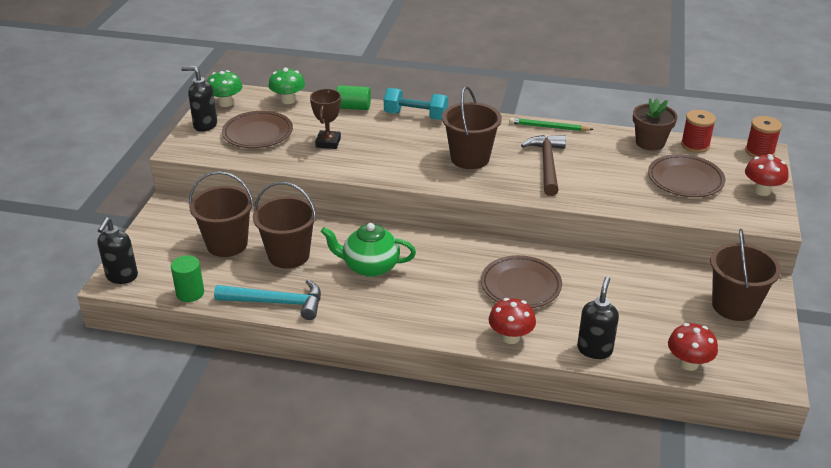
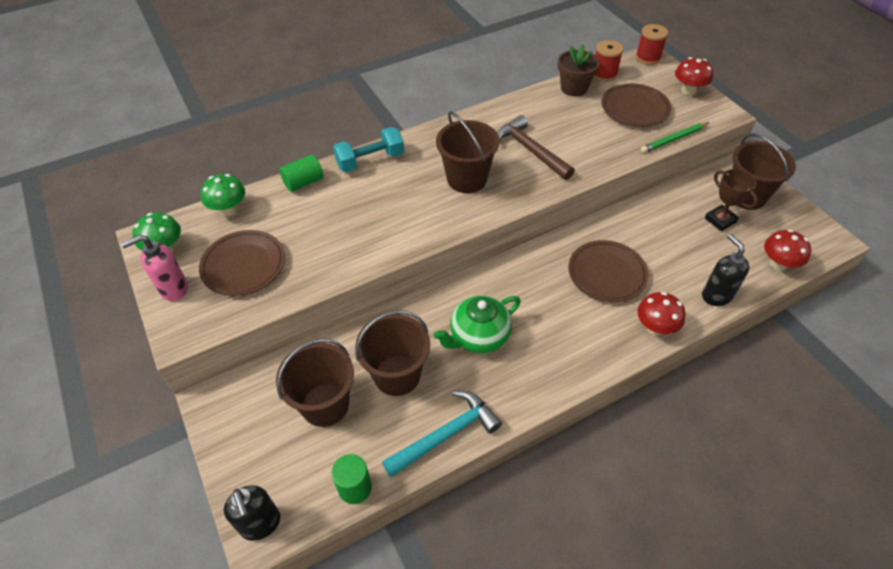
camera: 40 degrees left, 15 degrees up
black soap dispenser [181,66,217,132] -> pink soap dispenser [121,235,188,301]
brown trophy [310,89,341,149] -> brown trophy moved to [705,169,758,231]
green pencil [509,117,594,131] -> green pencil moved to [641,122,710,153]

